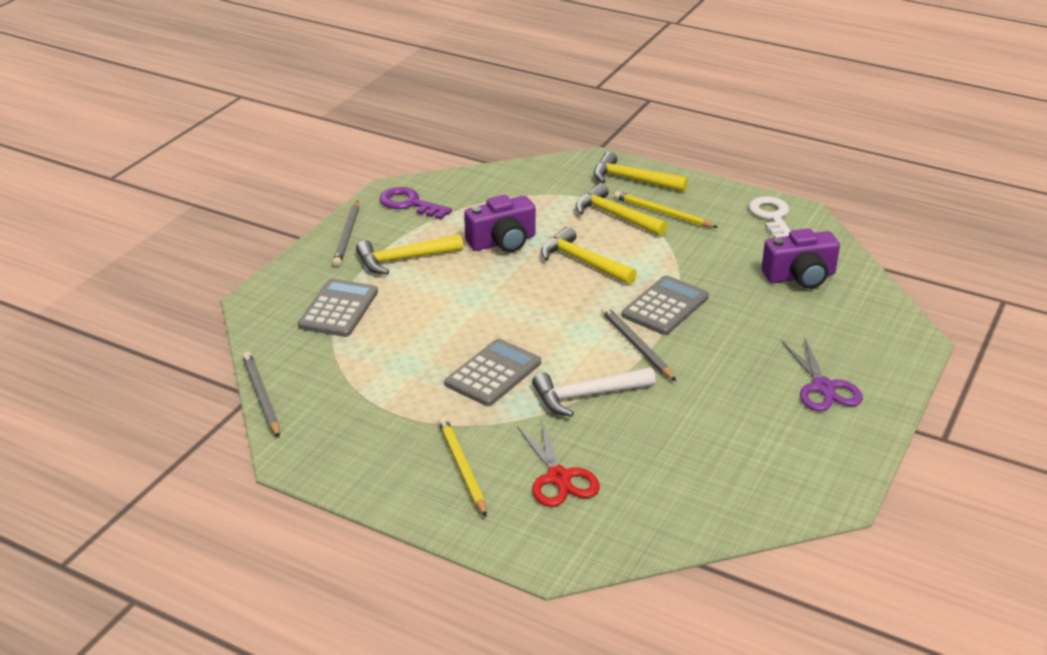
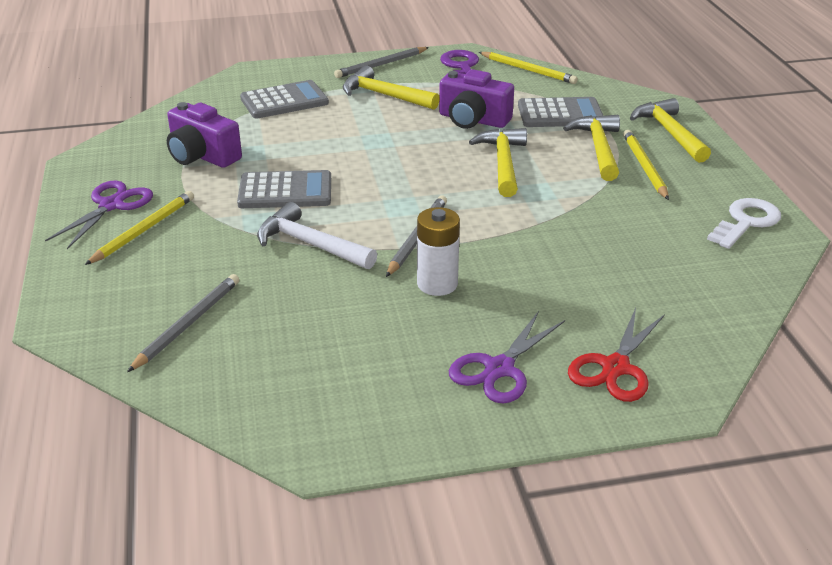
camera: 50 degrees right, 0 degrees up
grey pencil [243,352,280,438] -> grey pencil moved to [127,274,239,372]
red scissors [517,419,600,507] -> red scissors moved to [568,308,665,402]
grey calculator [622,275,709,335] -> grey calculator moved to [518,97,603,127]
purple camera [761,228,840,289] -> purple camera moved to [167,102,242,168]
none -> purple scissors [45,181,153,249]
none -> white battery [417,207,460,296]
none -> yellow pencil [479,52,578,84]

